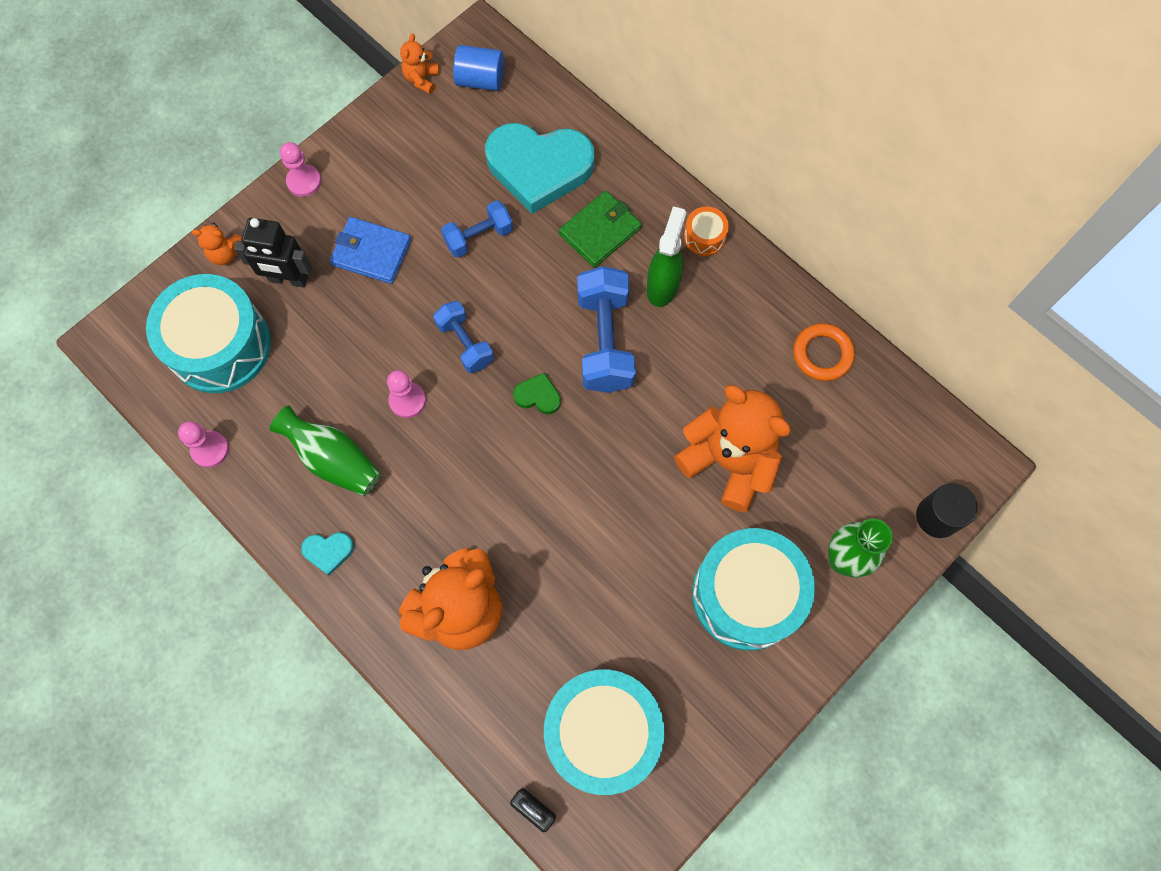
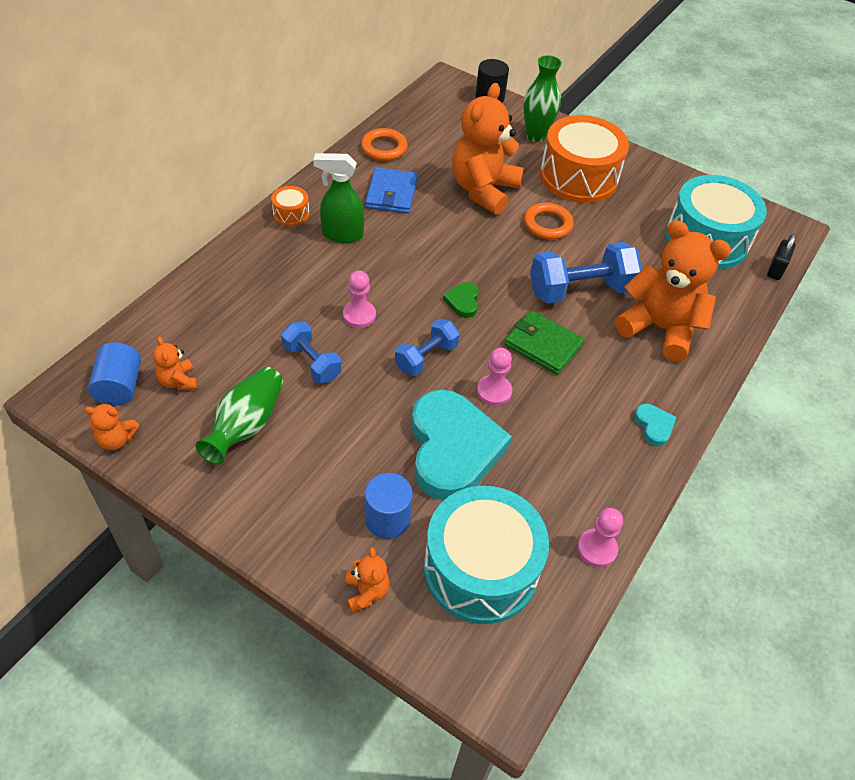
camera: 105 degrees left, 20 degrees down
black robot [234,218,312,288] -> blue cylinder [365,473,413,539]
green vase [269,405,381,496] -> green vase moved to [195,367,283,465]
pink pawn [280,142,321,197] -> pink pawn moved to [343,270,376,328]
blue wallet [330,217,411,284] -> blue wallet moved to [365,167,418,214]
turquoise heart [485,123,595,214] -> turquoise heart moved to [412,390,512,500]
green wallet [559,191,642,268] -> green wallet moved to [504,310,584,375]
blue dumbbell [577,266,636,393] -> blue dumbbell moved to [530,242,642,304]
turquoise drum [692,528,815,651] -> orange drum [540,115,629,203]
none -> orange teddy bear [153,337,197,390]
none -> orange ring [524,202,574,240]

